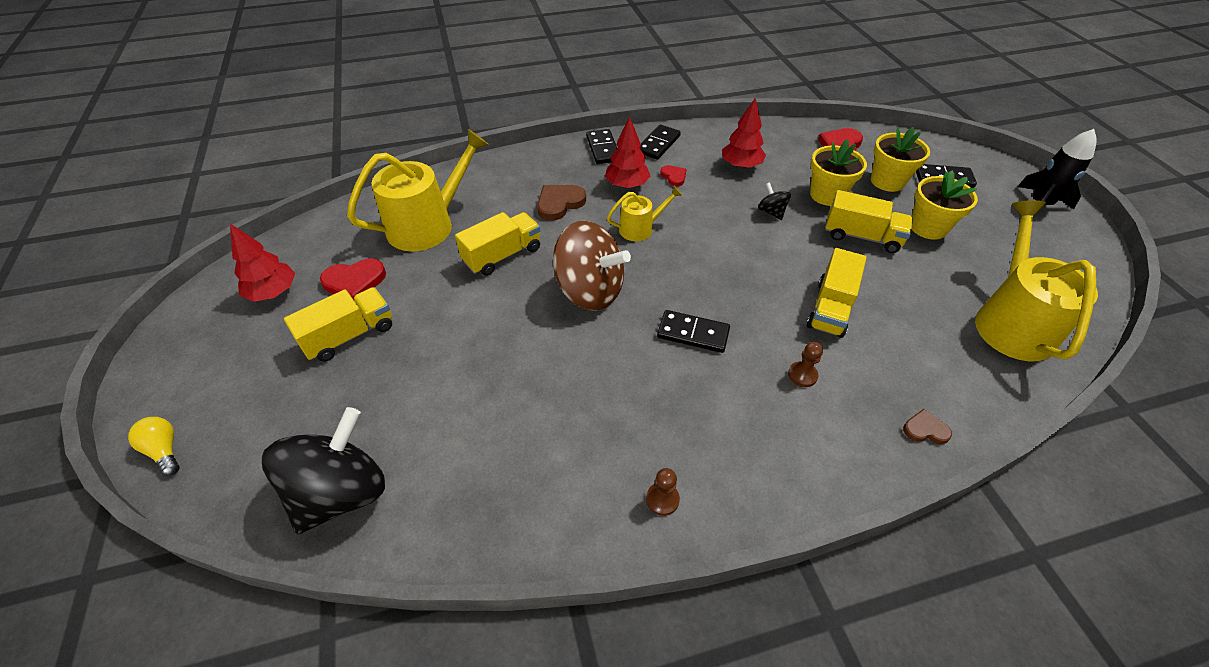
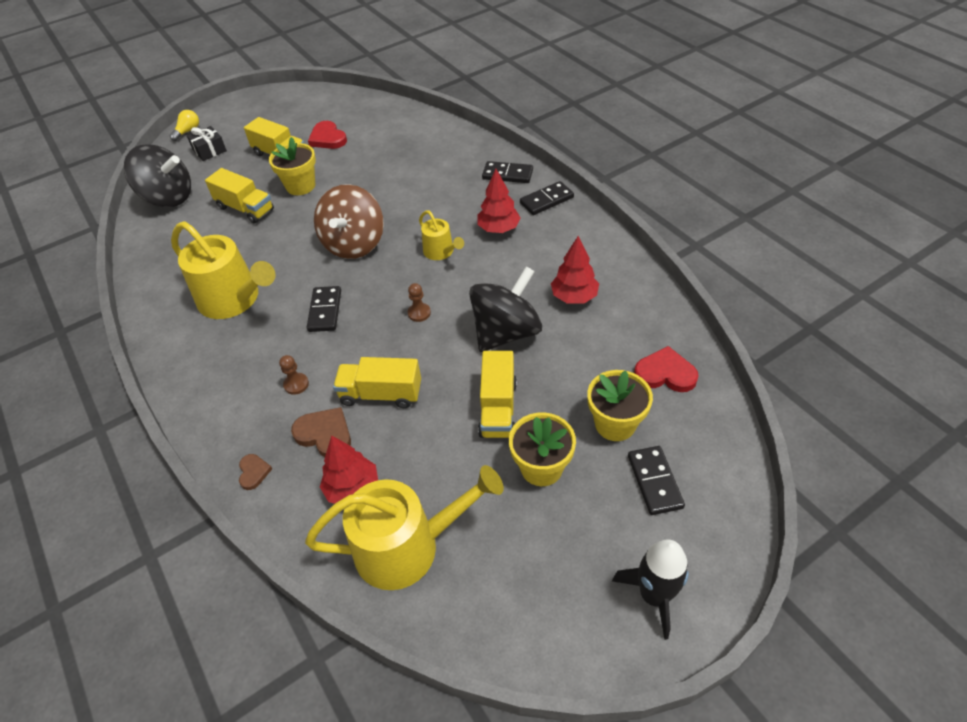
camera: 75 degrees right, 0 degrees up
red tree [230,224,295,302] -> red tree moved to [320,435,378,504]
yellow watering can [347,129,489,251] -> yellow watering can moved to [171,221,276,319]
yellow truck [455,212,540,276] -> yellow truck moved to [205,168,274,224]
brown heart [537,185,586,221] -> brown heart moved to [291,407,351,457]
black domino [639,125,681,160] -> black domino moved to [482,161,533,183]
brown pawn [646,468,680,516] -> brown pawn moved to [408,283,431,322]
red heart [660,165,686,186] -> none
black spinning top [758,182,791,220] -> black spinning top [469,266,542,352], size x2.30
yellow flower pot [810,139,867,206] -> yellow flower pot moved to [269,137,316,195]
none -> black gift [187,126,227,161]

